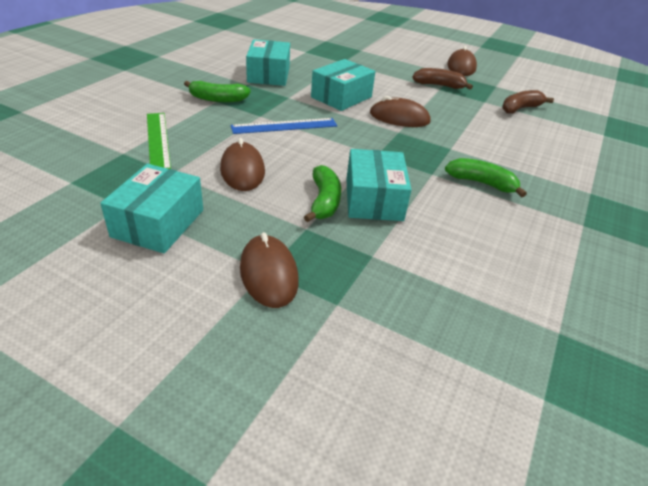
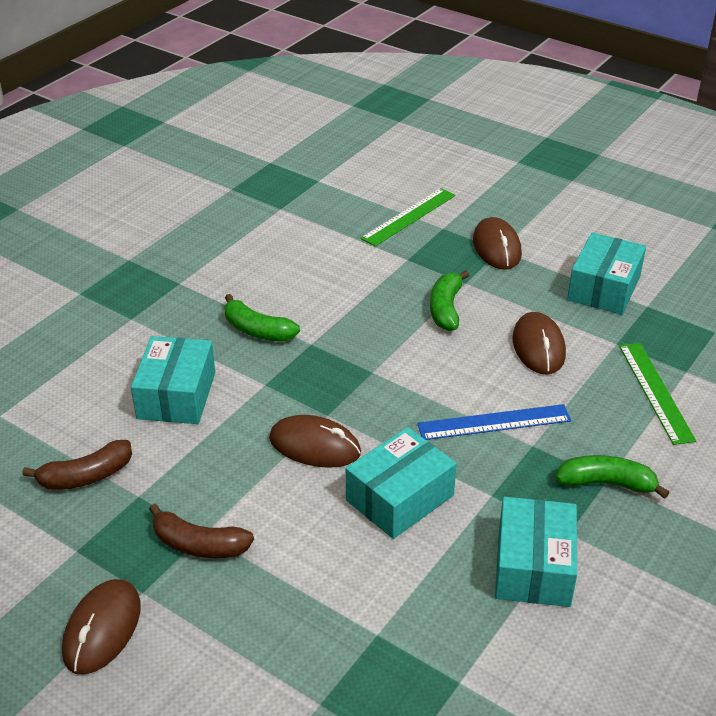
camera: 170 degrees left, 0 degrees up
turquoise box [346,149,411,221] -> turquoise box moved to [131,336,215,424]
none -> green ruler [361,188,455,246]

